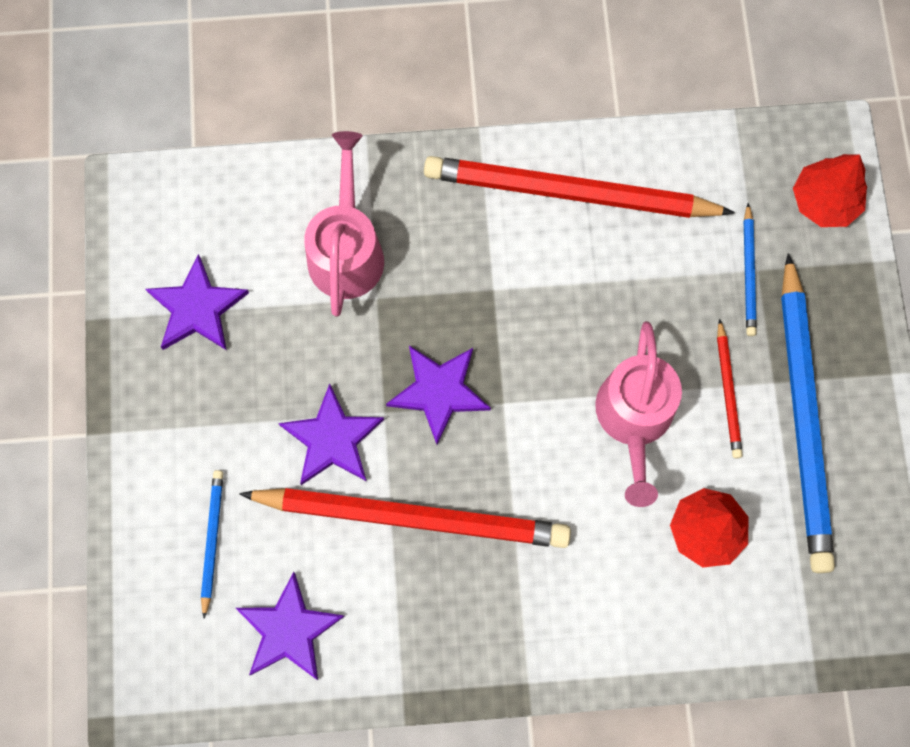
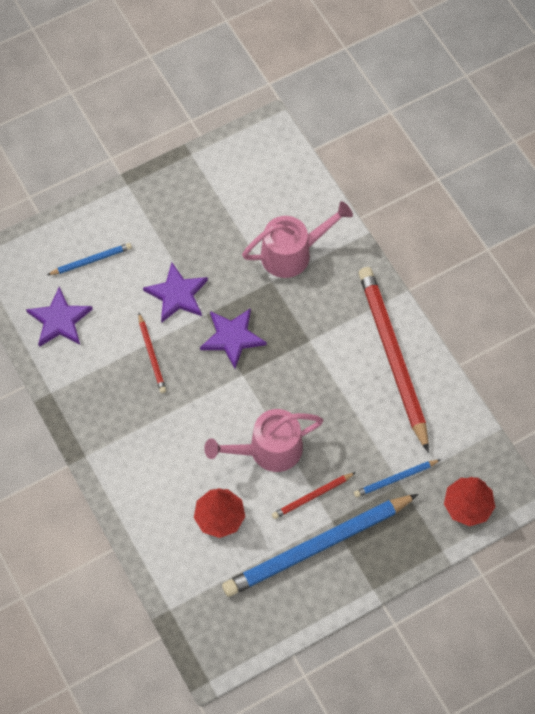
camera: 65 degrees right, 10 degrees down
purple star [146,254,249,350] -> none
red pencil [239,488,571,548] -> red pencil [138,313,166,393], size x0.44

